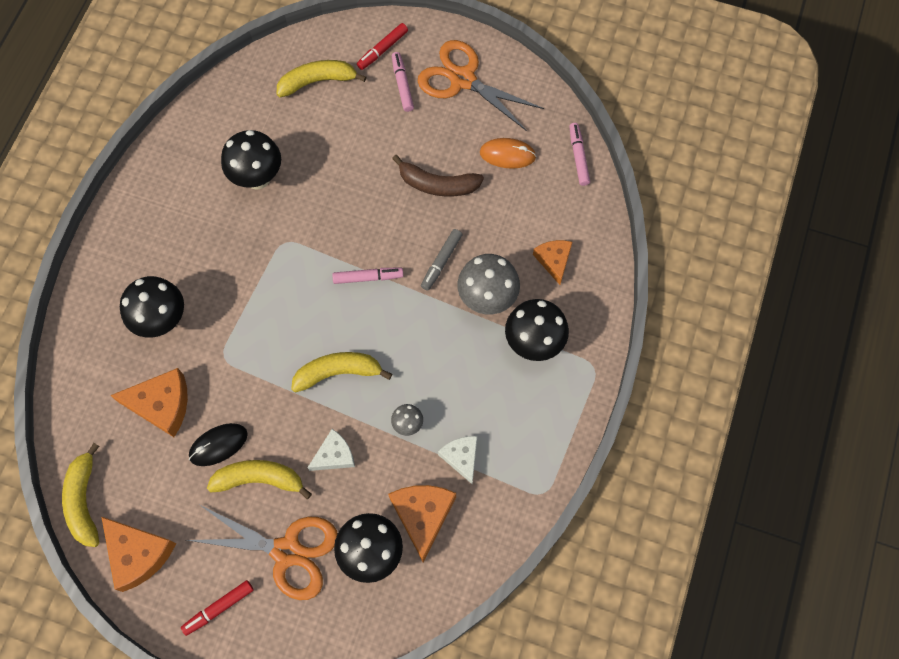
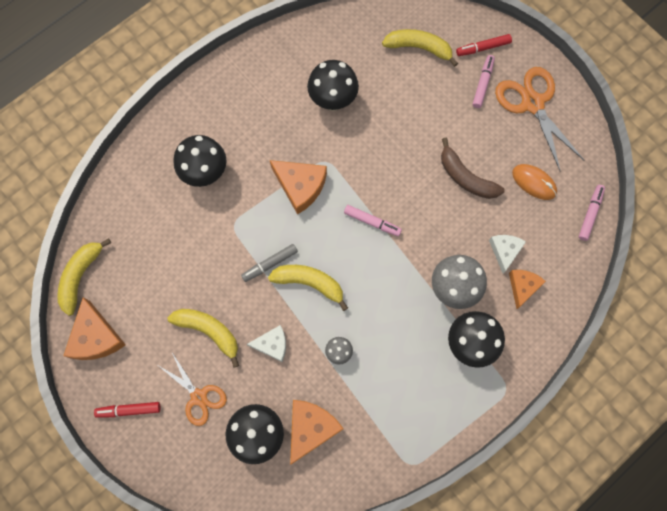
camera: 30 degrees right, 5 degrees up
orange cheese [110,368,188,437] -> orange cheese moved to [270,160,327,215]
orange scissors [187,505,337,600] -> orange scissors [159,353,227,426], size x0.64
black mouse [189,423,248,466] -> none
grey marker [421,229,462,291] -> grey marker moved to [241,244,298,282]
white cheese [438,436,477,484] -> white cheese moved to [489,235,526,274]

